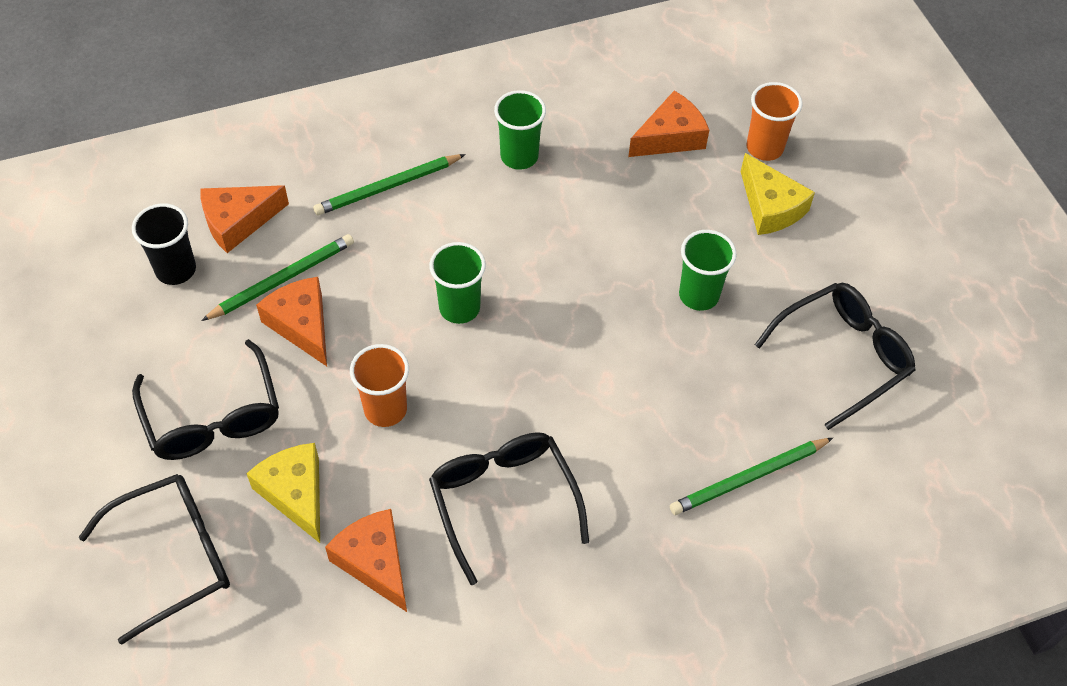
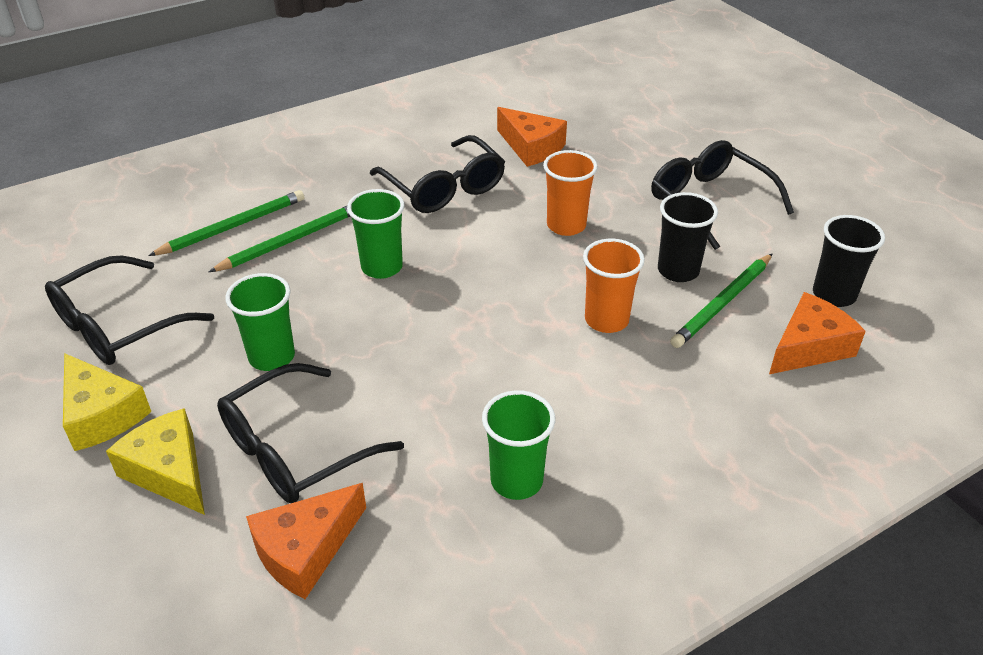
camera: 170 degrees right, 15 degrees down
black glasses [79,474,230,645] -> black glasses moved to [217,363,404,503]
yellow cheese [246,443,320,543] -> yellow cheese moved to [63,353,151,451]
orange cheese [256,277,327,366] -> black cup [658,192,718,282]
green pencil [313,154,466,215] -> green pencil moved to [209,206,351,272]
green cup [429,242,486,324] -> green cup moved to [347,189,404,279]
orange cup [746,82,803,161] -> orange cup moved to [583,239,645,333]

